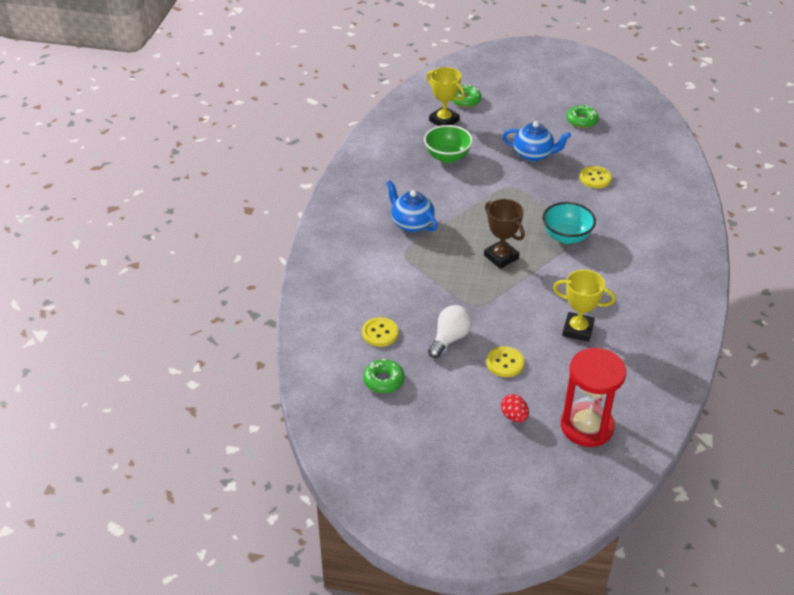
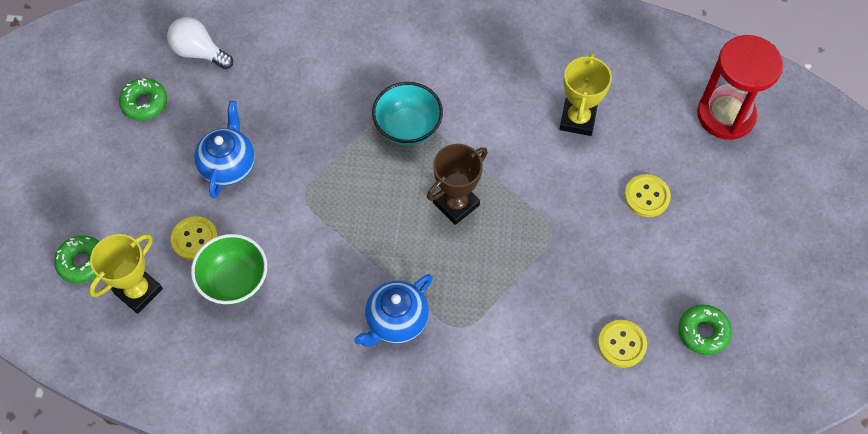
camera: 95 degrees left, 20 degrees up
white light bulb [428,305,472,358] -> white light bulb moved to [167,17,233,69]
red egg [501,394,529,423] -> none
yellow button [580,166,612,188] -> yellow button moved to [171,216,218,261]

